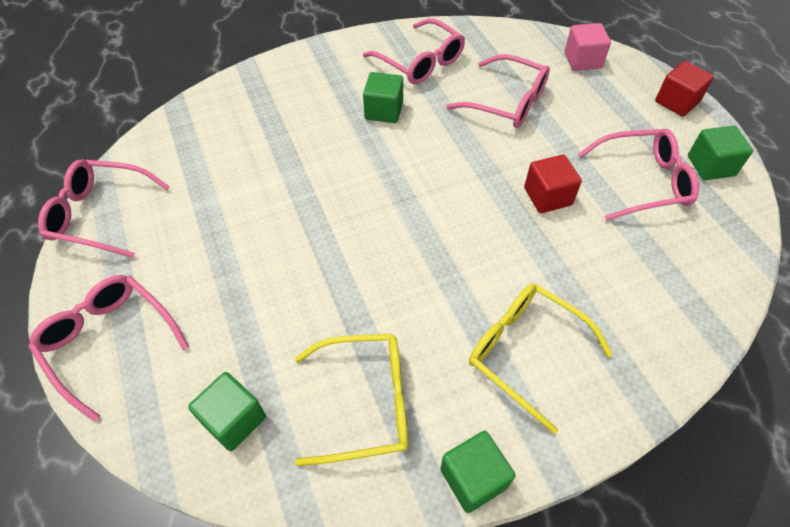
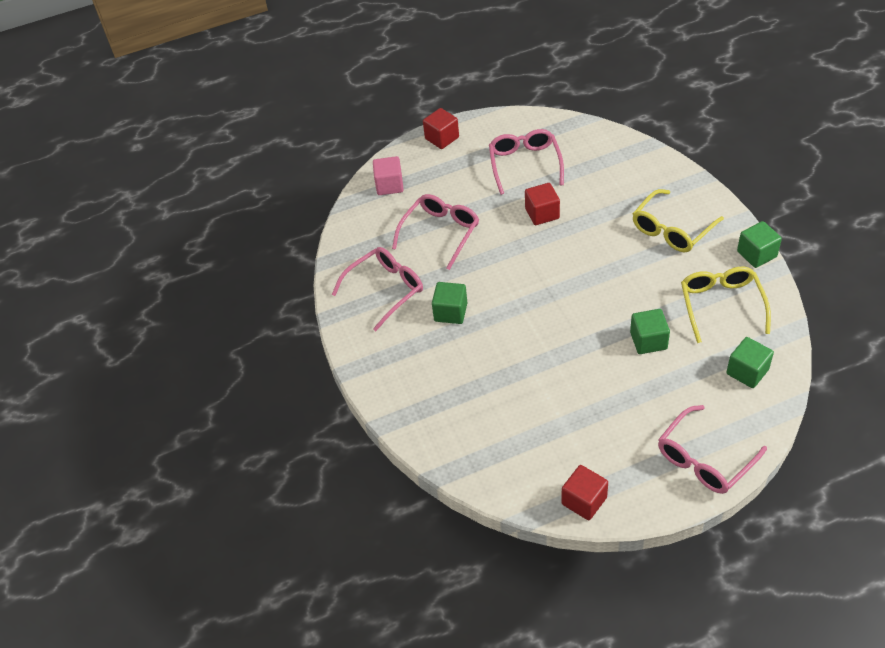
camera: 85 degrees left, 5 degrees down
pink glasses [38,159,170,258] -> red cube [561,465,608,520]
green cube [688,126,753,180] -> green cube moved to [630,309,670,354]

